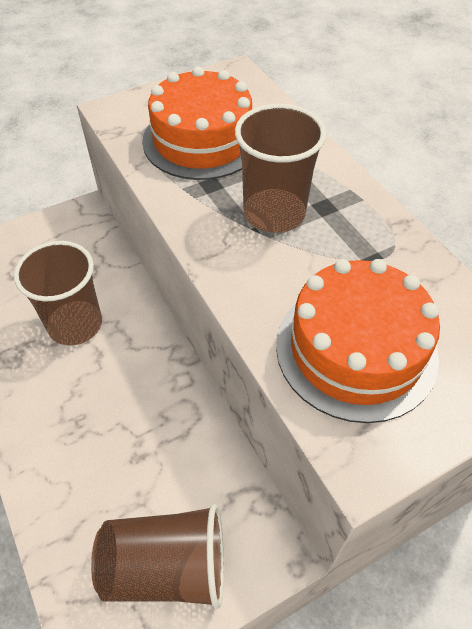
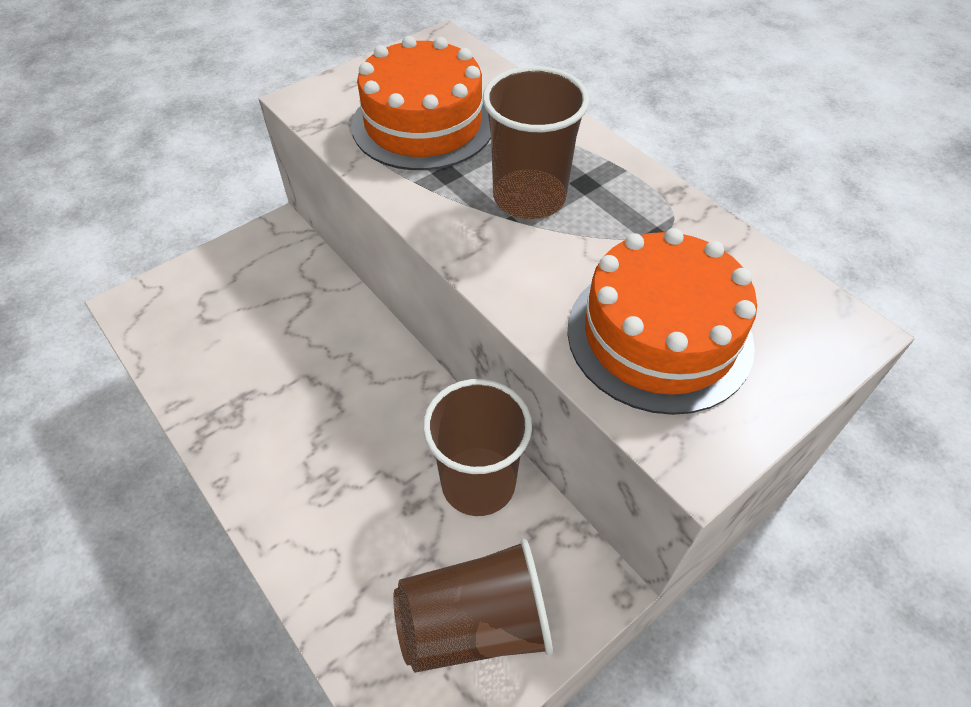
camera: 10 degrees left, 0 degrees up
brown cup [14,241,102,346] -> brown cup moved to [423,379,532,516]

